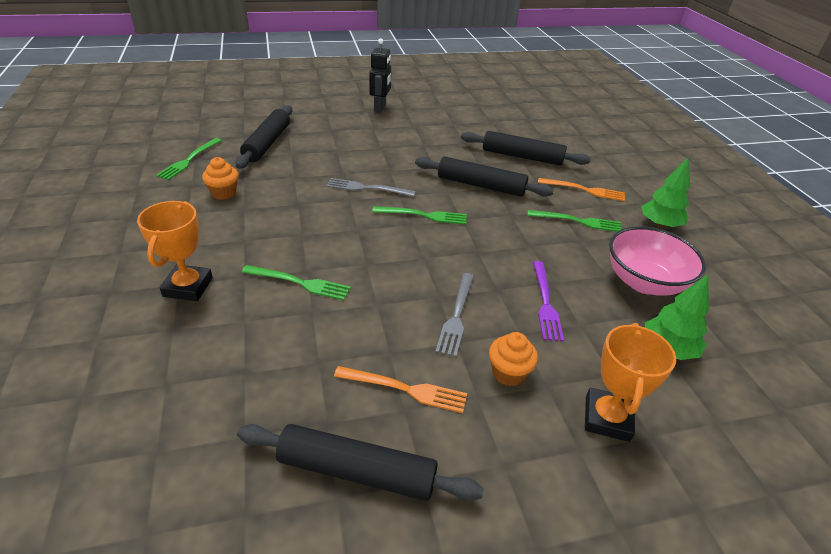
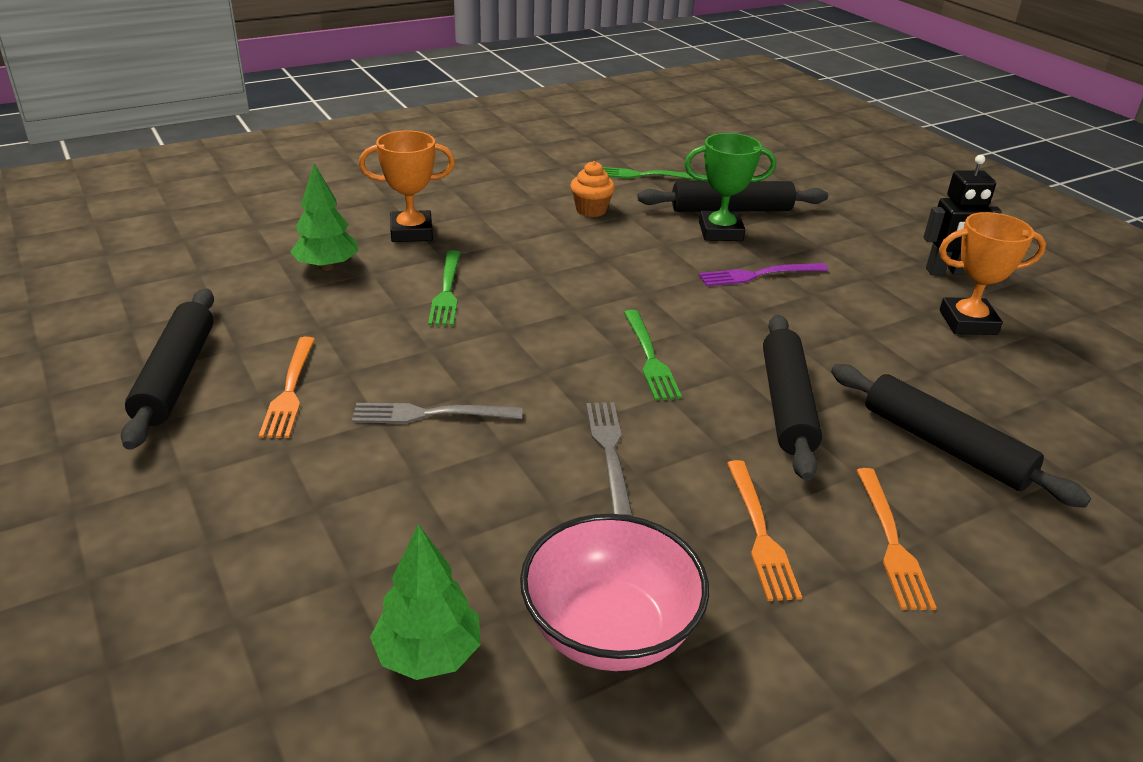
camera: 75 degrees right, 5 degrees down
grey fork [326,178,416,197] -> grey fork moved to [586,402,633,516]
black rolling pin [461,131,591,166] -> black rolling pin turned 45 degrees counterclockwise [831,364,1091,508]
orange cupcake [489,332,538,386] -> none
green fork [527,210,622,232] -> orange fork [727,460,802,601]
purple fork [533,261,564,341] -> purple fork moved to [699,263,828,286]
orange trophy [585,323,676,442] -> orange trophy moved to [939,212,1046,335]
green tree [641,157,690,228] -> green tree moved to [290,164,358,271]
none -> green trophy [684,133,776,241]

